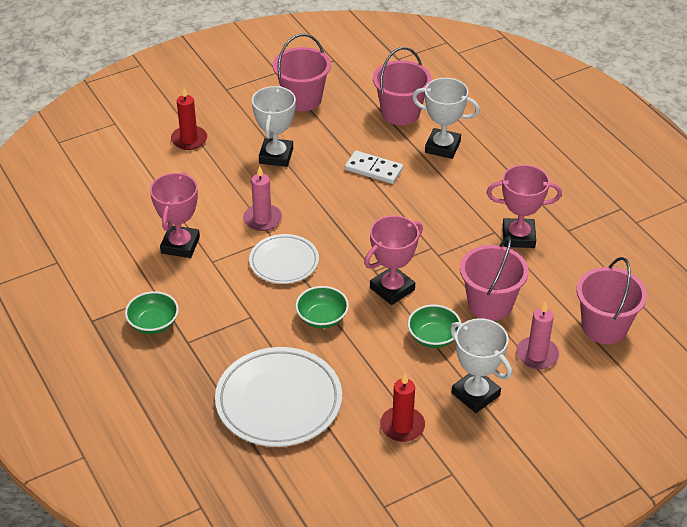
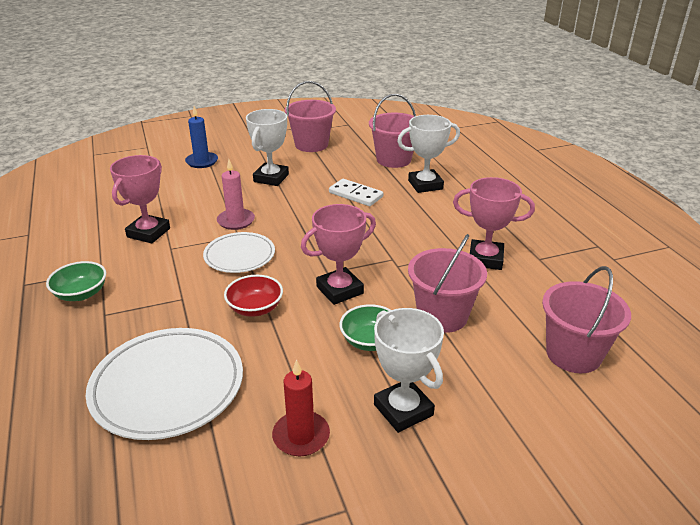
camera: 10 degrees right, 10 degrees down
red candle [171,87,207,150] -> blue candle [185,106,218,168]
green bowl [295,286,349,329] -> red bowl [224,275,283,317]
white trophy [412,78,480,159] -> white trophy turned 45 degrees counterclockwise [397,115,460,193]
pink candle [516,301,559,369] -> none

